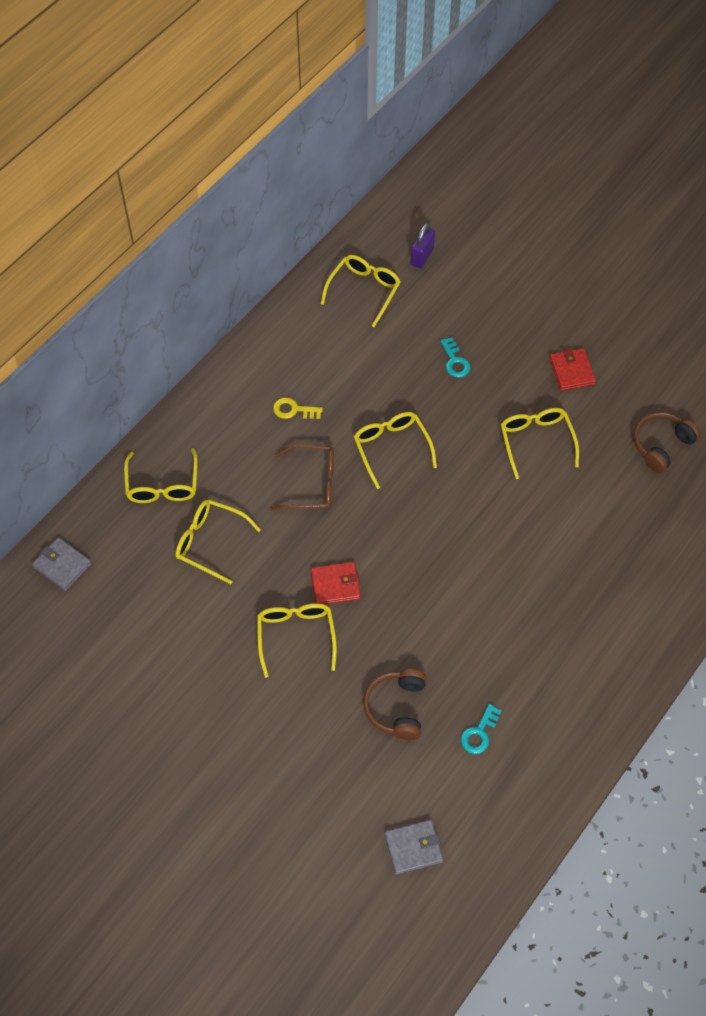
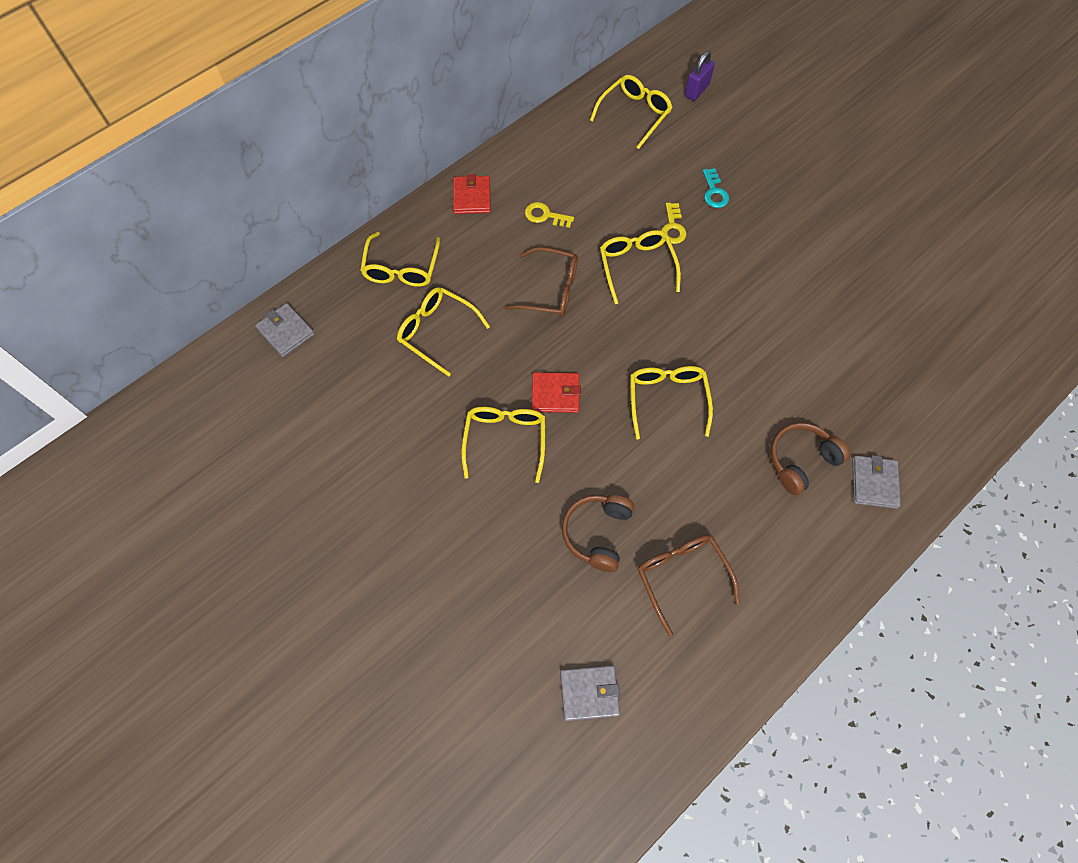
camera: 10 degrees right, 5 degrees up
turquoise key [461,704,502,754] -> brown glasses [638,535,740,636]
yellow glasses [501,408,579,479] -> yellow glasses moved to [630,366,713,440]
red wallet [550,348,596,391] -> red wallet moved to [453,174,491,214]
brown headphones [634,412,701,473] -> brown headphones moved to [770,423,850,495]
none -> yellow key [661,203,687,244]
none -> grey wallet [852,455,901,509]

